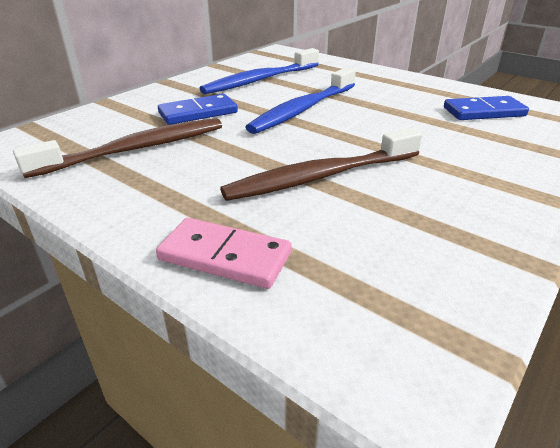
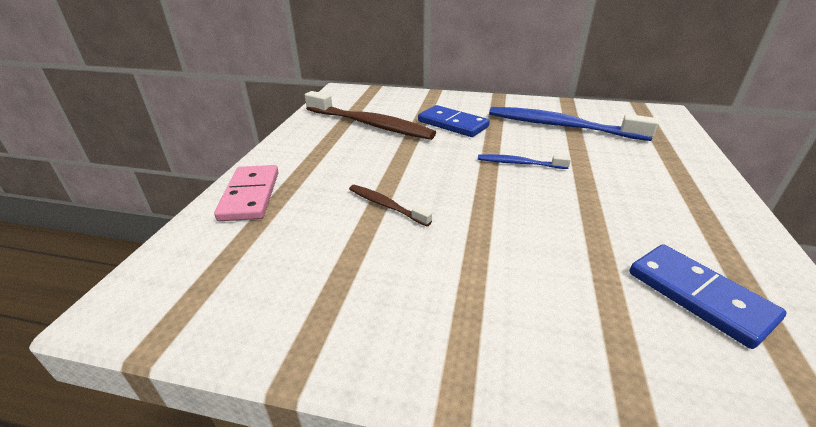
camera: 65 degrees right, 0 degrees up
brown toothbrush [220,128,422,201] -> brown toothbrush [349,185,432,226], size x0.49
blue toothbrush [246,67,356,134] -> blue toothbrush [478,154,571,169], size x0.49

